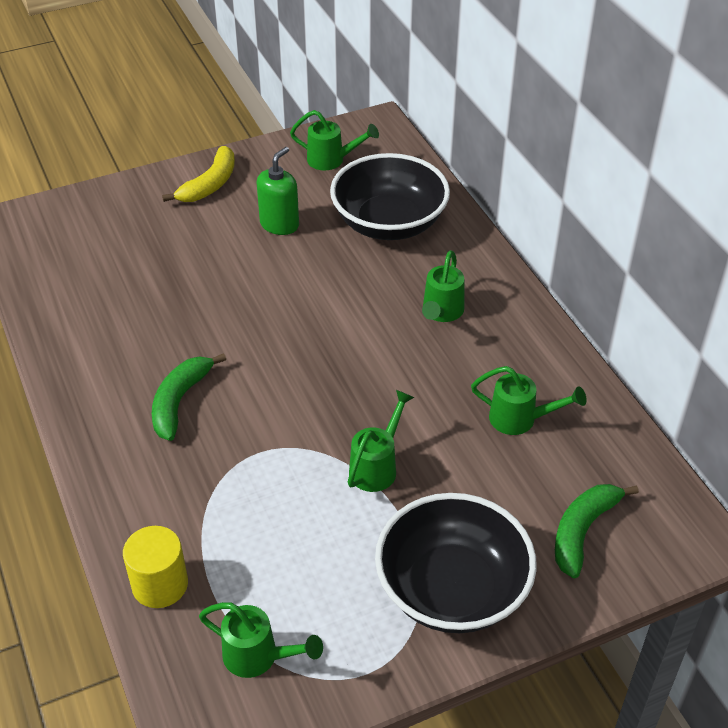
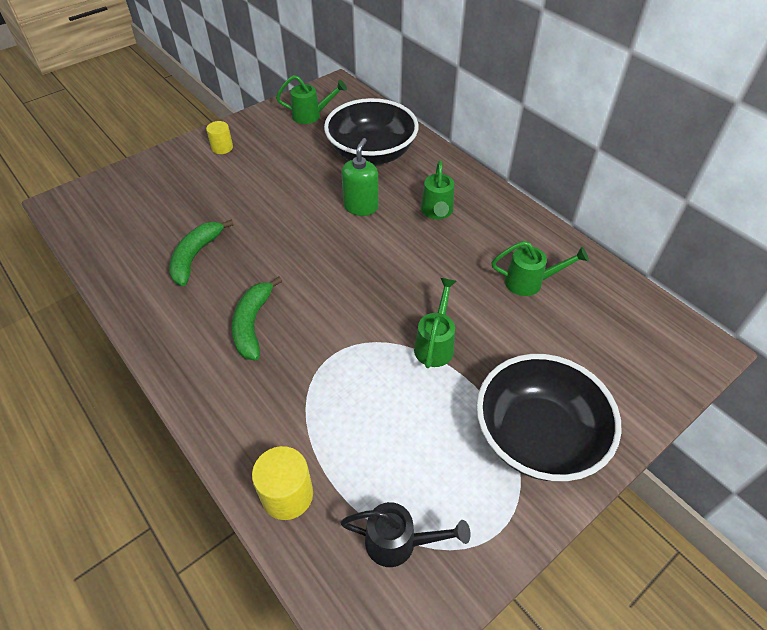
camera: 15 degrees left, 5 degrees up
yellow banana [162,146,235,202] -> yellow cylinder [206,121,233,154]
green watering can [199,602,323,678] -> black watering can [340,502,471,567]
green soap dispenser [257,147,299,235] -> green soap dispenser moved to [341,138,379,216]
green banana [555,484,639,578] -> green banana moved to [169,219,234,286]

